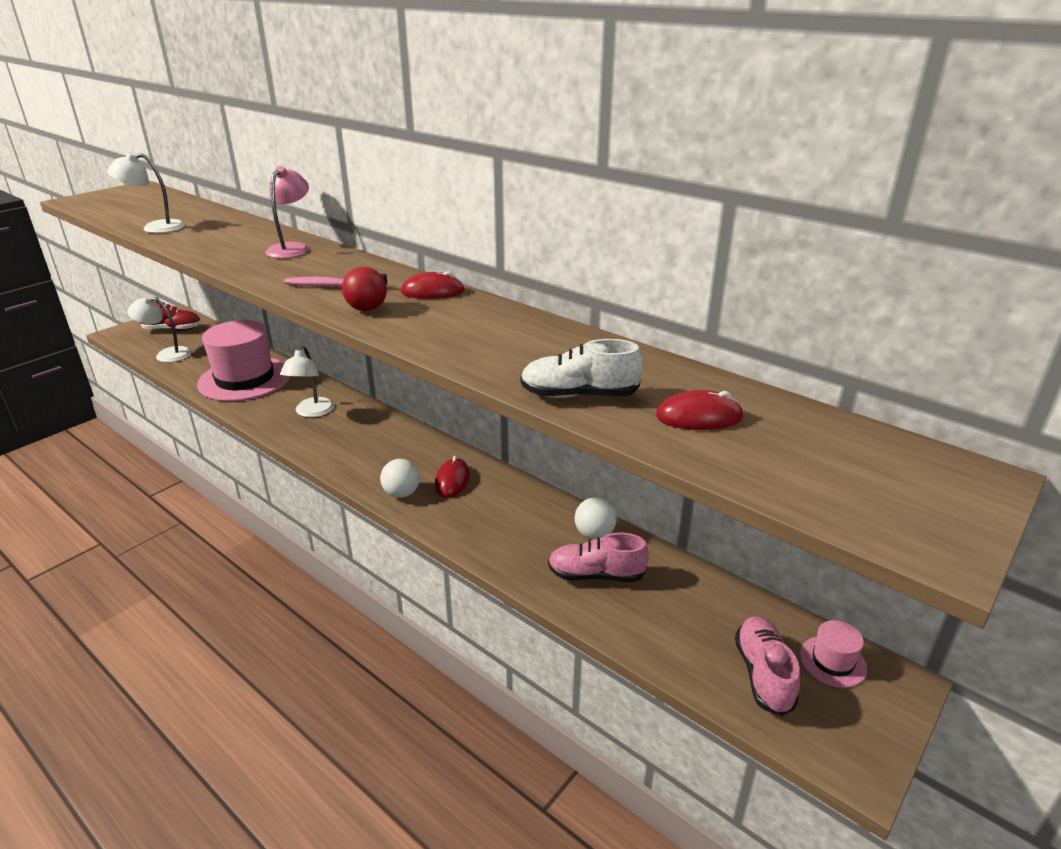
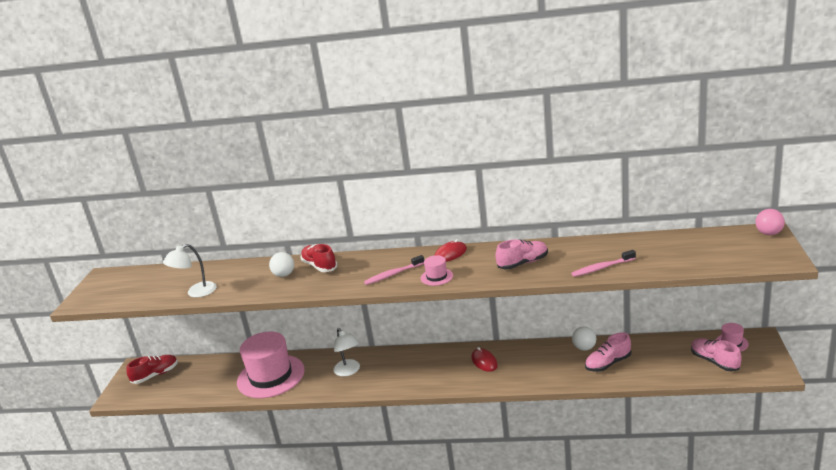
camera: 30 degrees left, 5 degrees down
white lamp [127,295,192,362] -> none
pink lamp [265,166,309,259] -> red shoe [300,244,337,272]
red ball [342,267,387,311] -> pink hat [421,255,453,286]
white ball [380,459,420,498] -> white ball moved to [269,252,294,277]
white shoe [520,339,643,398] -> pink toothbrush [571,250,636,277]
red mouse [656,390,744,430] -> none
none -> pink shoe [495,239,548,269]
none -> pink ball [756,209,785,235]

